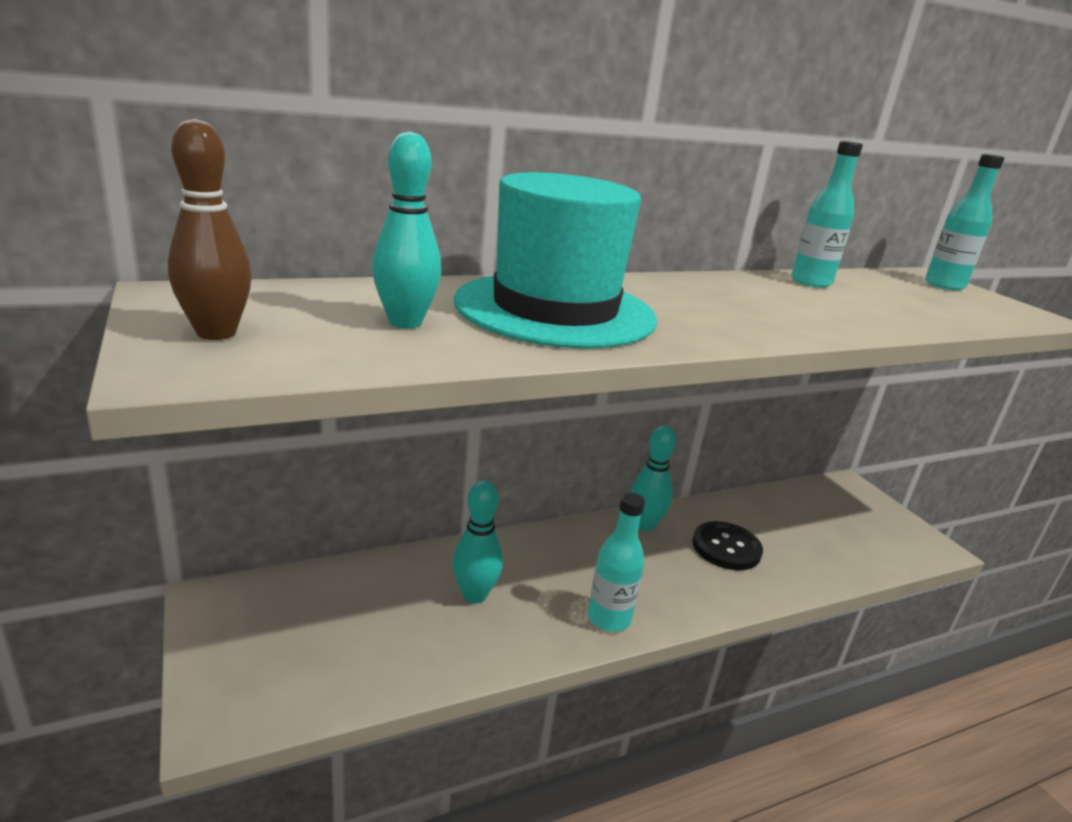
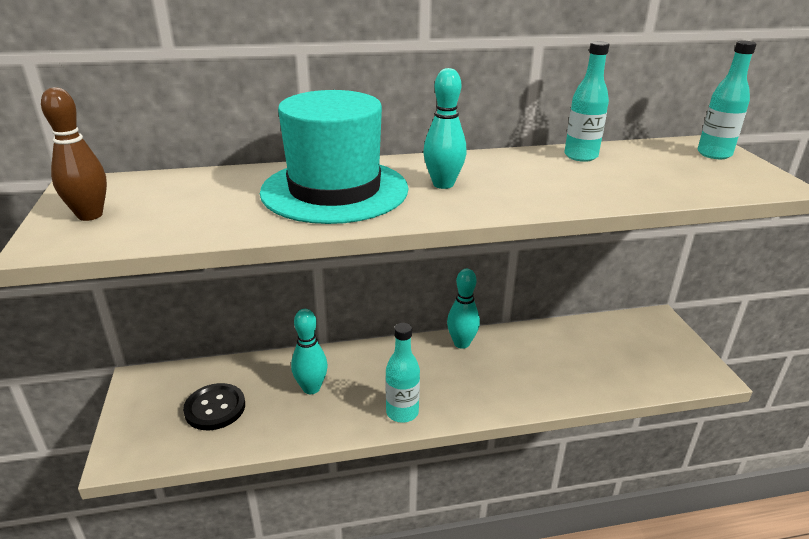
camera: 15 degrees right, 5 degrees up
turquoise bowling pin [372,132,441,328] -> turquoise bowling pin moved to [423,68,466,189]
black button [692,521,763,570] -> black button moved to [183,383,245,430]

